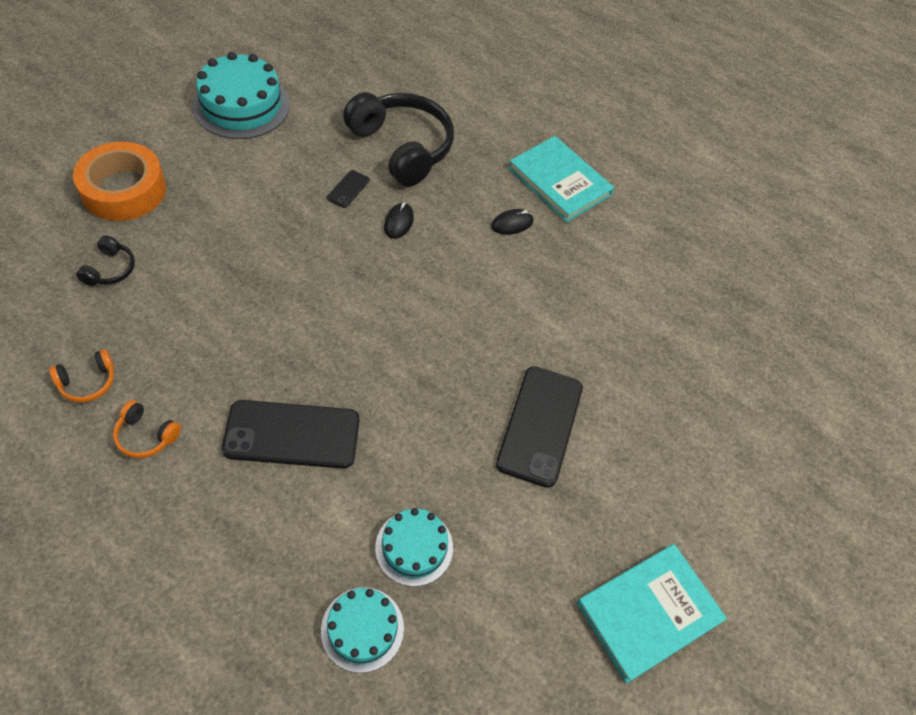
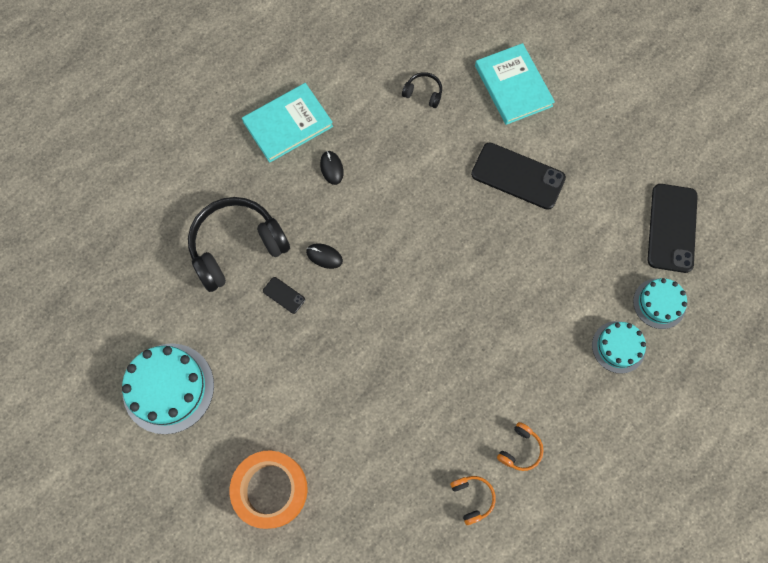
camera: 75 degrees left, 15 degrees up
black headphones [76,236,135,286] -> black headphones moved to [402,72,442,108]
black phone [222,400,360,469] -> black phone moved to [648,184,698,273]
turquoise cake [375,508,453,586] -> turquoise cake moved to [592,321,646,374]
turquoise book [577,544,727,683] -> turquoise book moved to [475,43,555,125]

